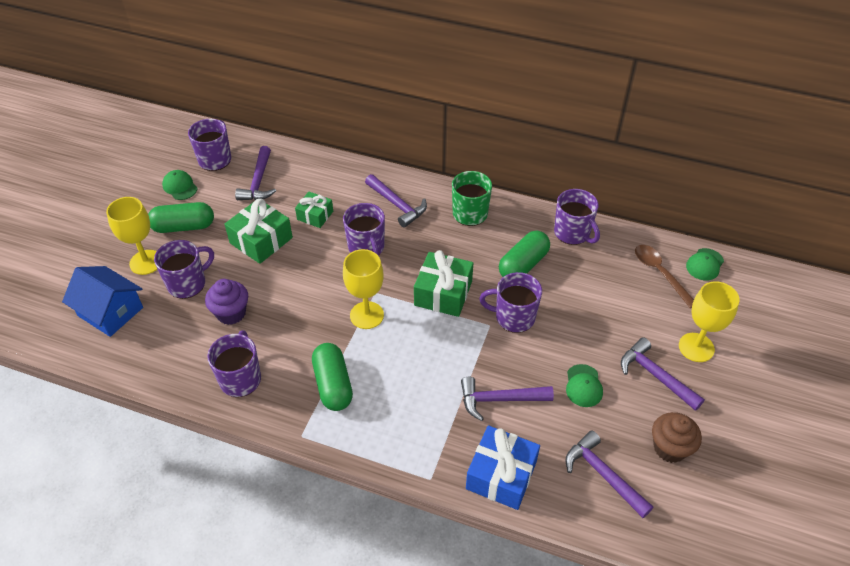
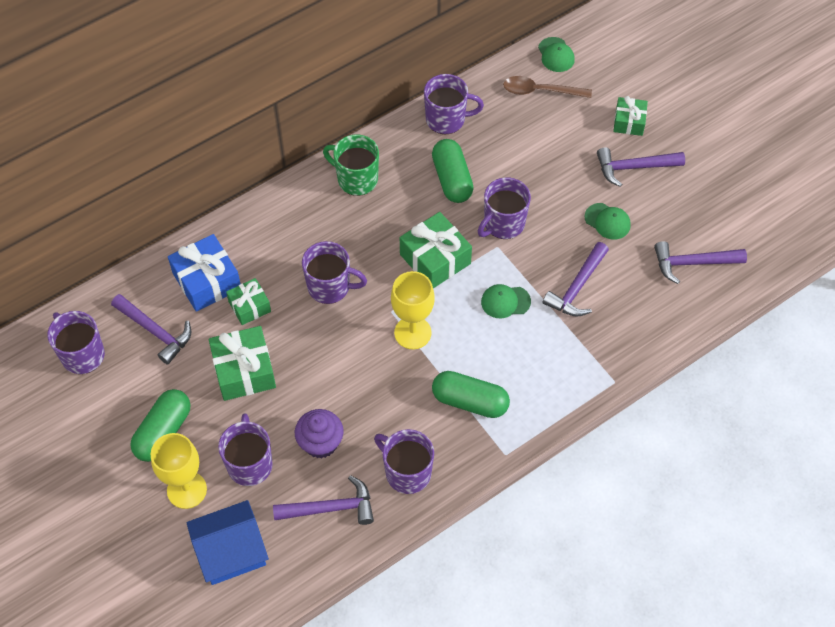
camera: 55 degrees left, 10 degrees up
green cap [162,170,198,200] -> green cap moved to [481,284,531,318]
purple hammer [365,174,427,228] -> purple hammer moved to [273,475,374,525]
blue gift [466,426,540,510] -> blue gift moved to [168,234,241,312]
brown cupcake [652,412,702,463] -> none
yellow goblet [679,281,740,362] -> green gift [613,96,648,136]

